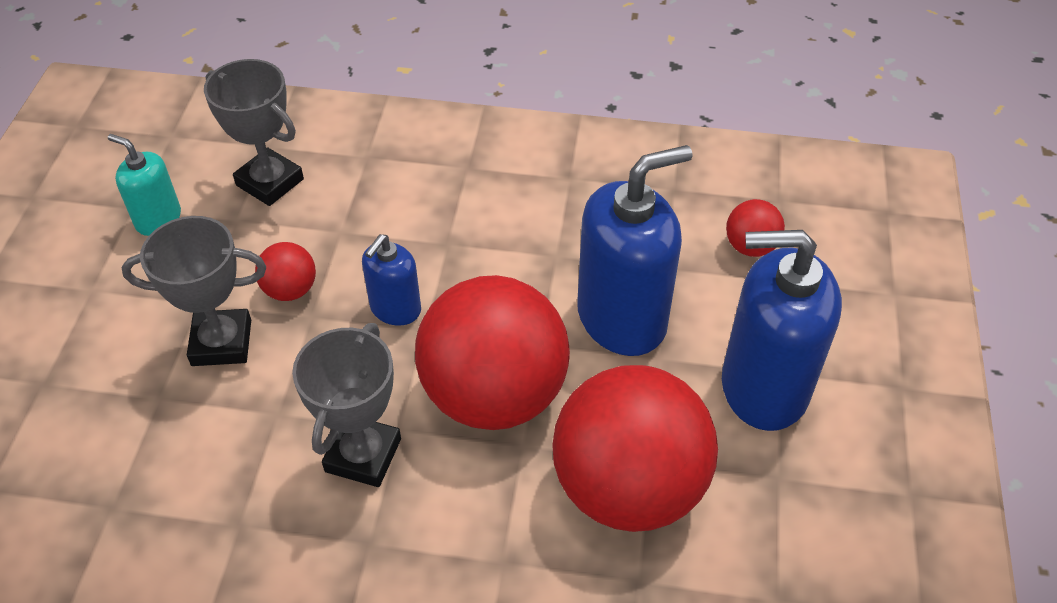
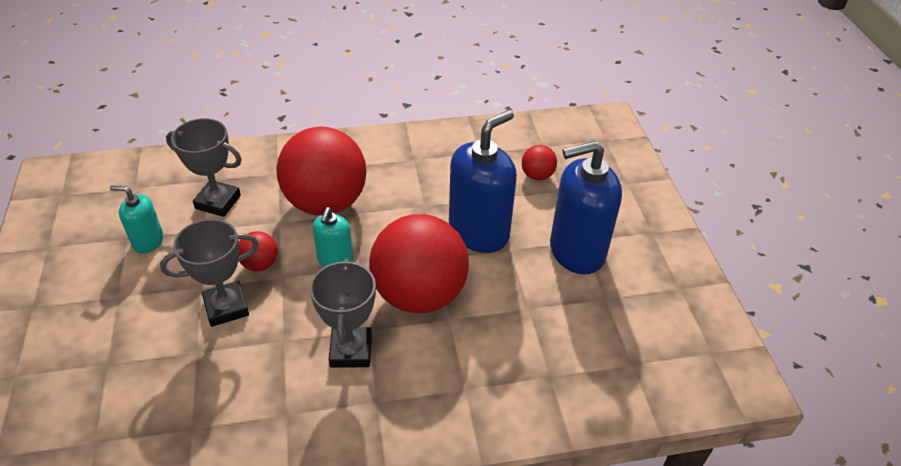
camera: 20 degrees left, 5 degrees down
blue soap dispenser [362,234,421,326] -> turquoise soap dispenser [312,207,353,267]
red ball [552,365,718,532] -> red ball moved to [276,127,367,216]

